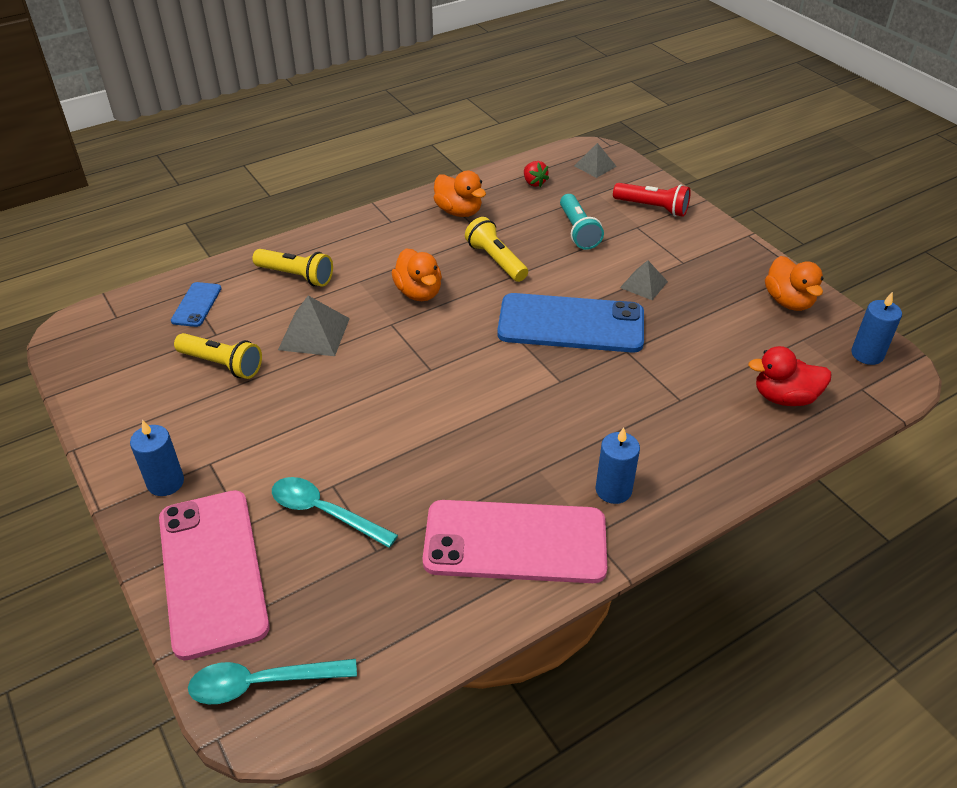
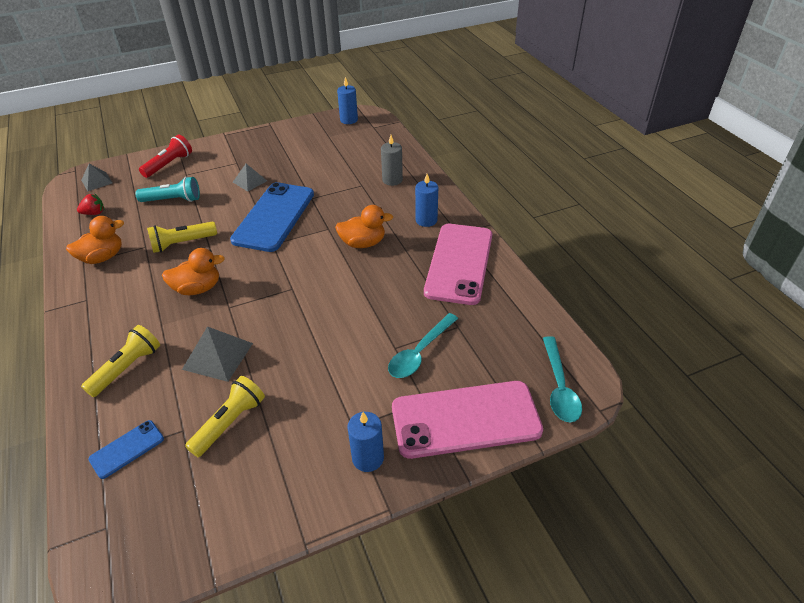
camera: 80 degrees left, 0 degrees up
blue phone [171,282,222,327] -> blue phone turned 60 degrees counterclockwise [88,420,164,479]
red duck [748,346,832,406] -> none
orange duck [765,256,824,311] -> orange duck moved to [335,205,393,248]
none -> grey candle [381,135,403,186]

